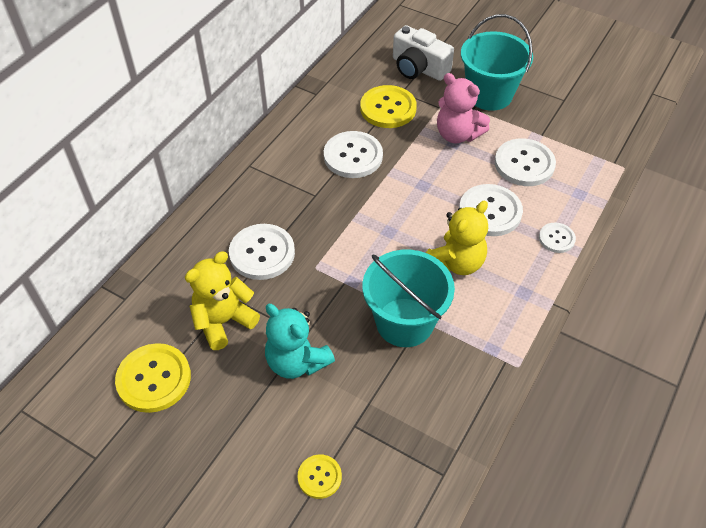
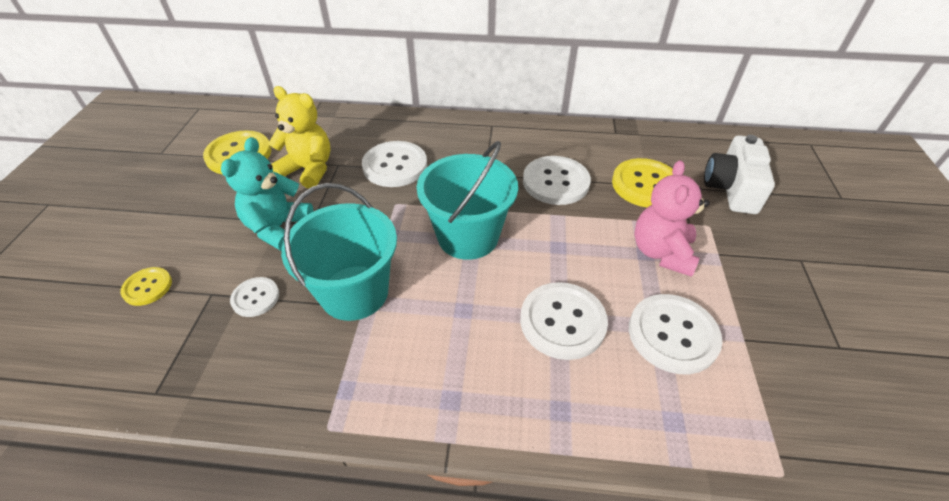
camera: 65 degrees right, 5 degrees down
yellow teddy bear [426,201,488,275] -> none
turquoise bucket [461,14,533,111] -> turquoise bucket moved to [417,141,518,260]
white button [539,223,576,253] -> white button moved to [230,277,279,317]

